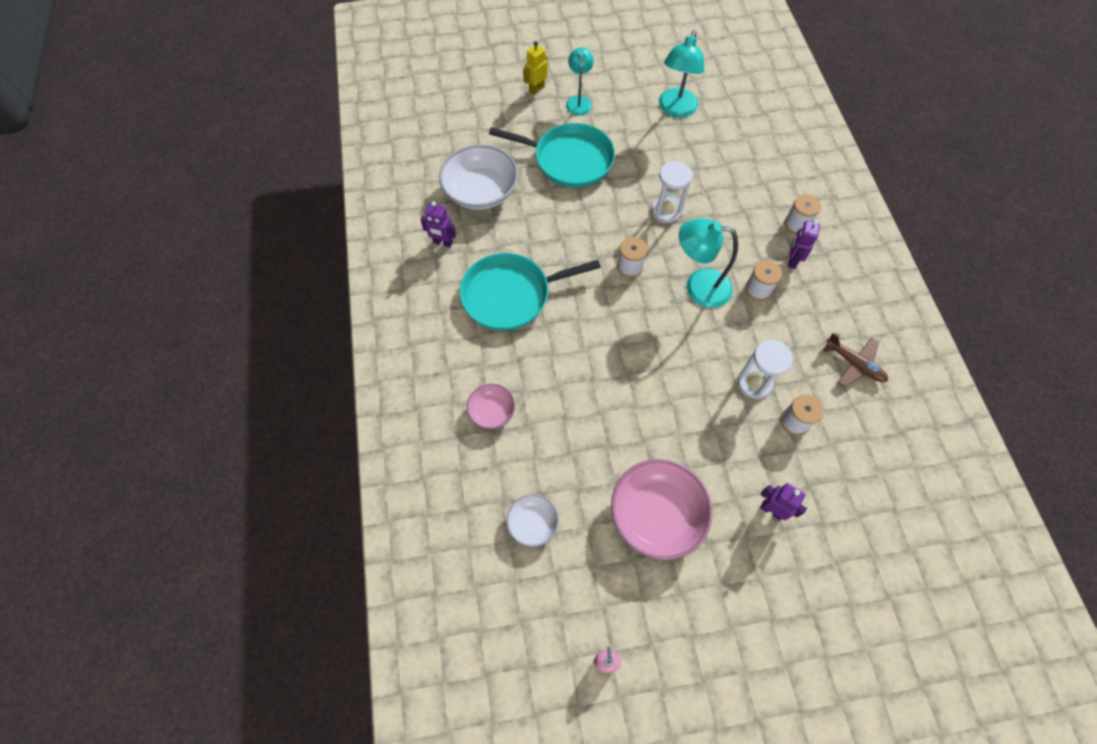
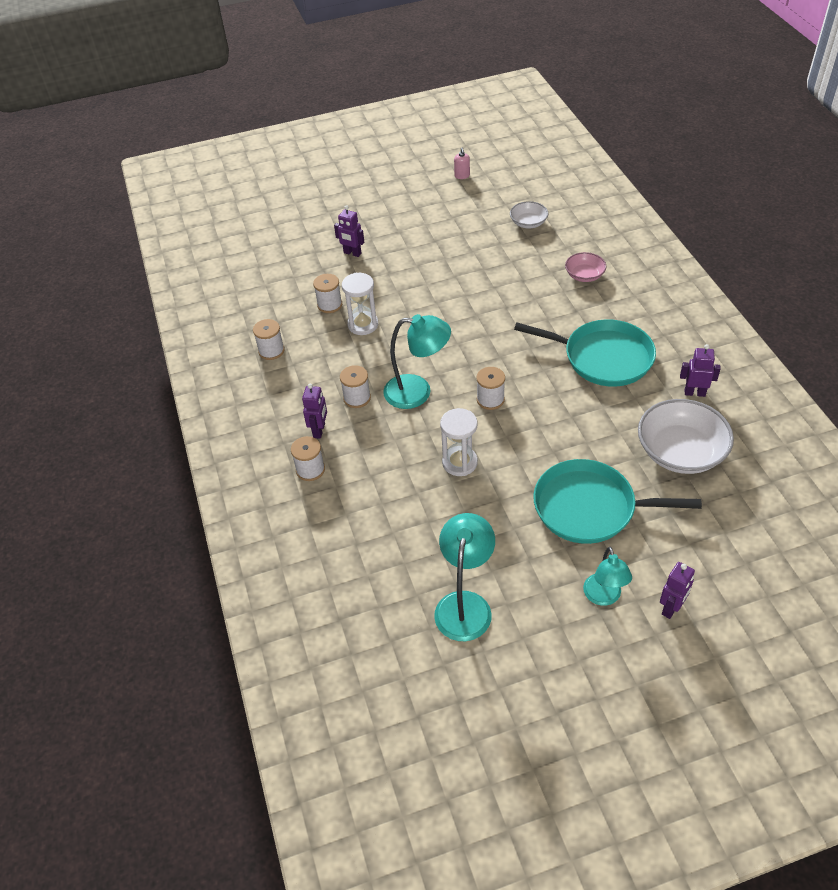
camera: 175 degrees right, 15 degrees down
turquoise pan [460,253,601,331] -> turquoise pan turned 45 degrees clockwise [514,319,656,387]
yellow robot [523,41,547,95] -> purple robot [660,562,695,619]
pink bowl [611,459,712,560] -> none
brown plane [823,332,888,388] -> white spool [253,319,285,360]

